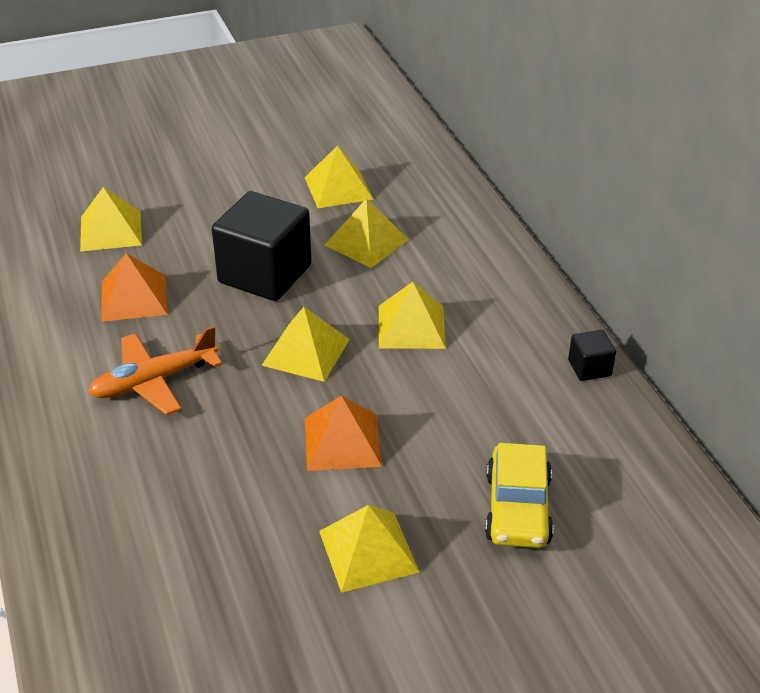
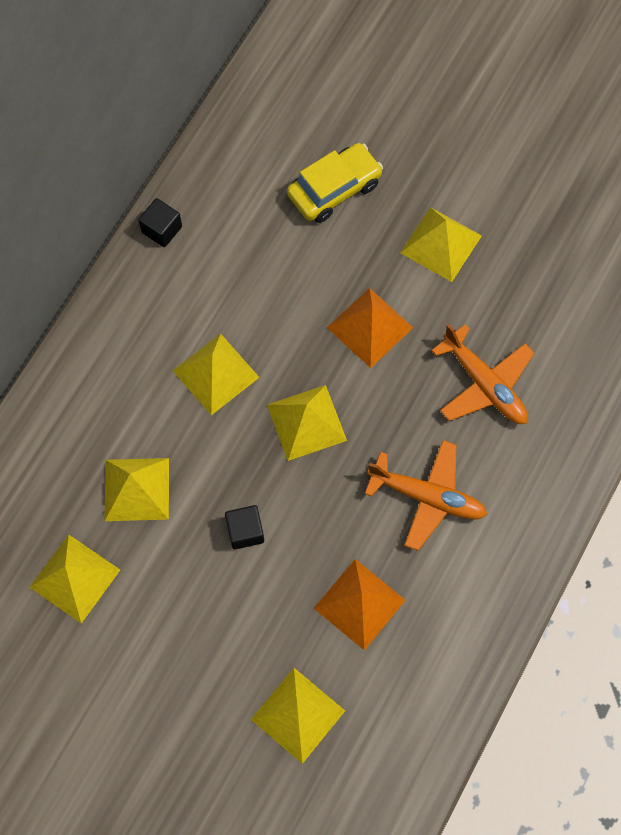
camera: 130 degrees left, 30 degrees up
black cube [212,191,311,301] -> black cube [225,505,264,550], size x0.45
none -> orange plane [431,324,535,424]

